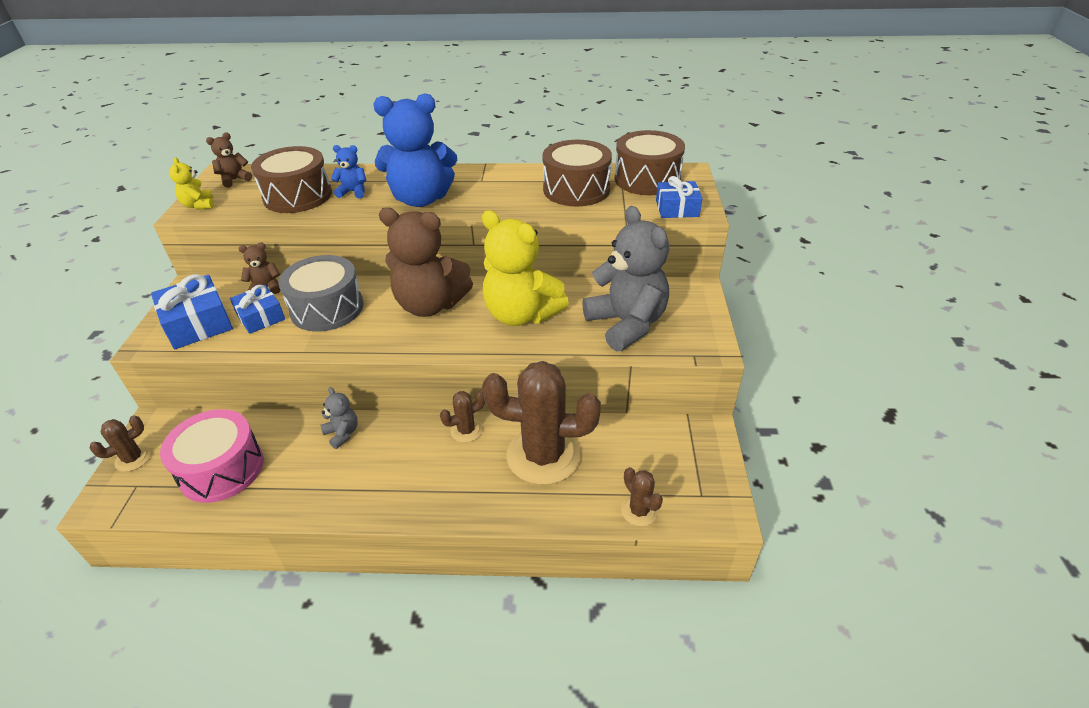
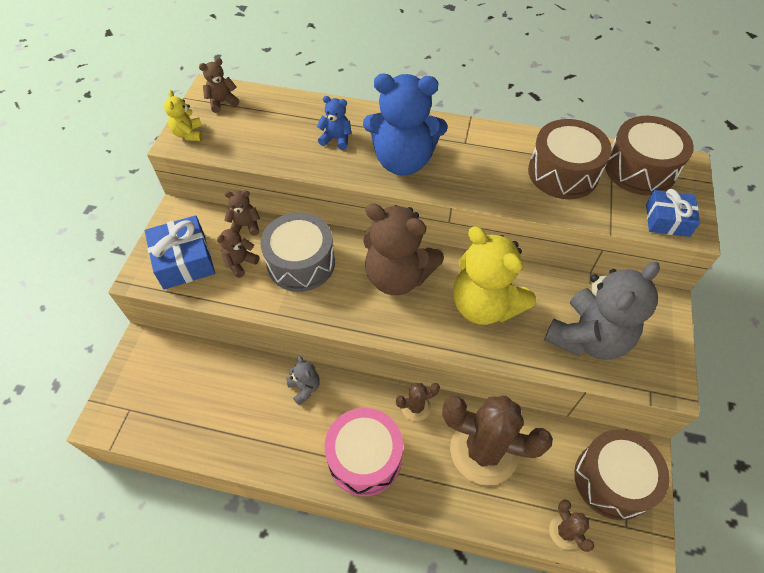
camera: 10 degrees right, 15 degrees up
brown cactus [90,415,151,472] -> none
pink drum [160,409,264,503] -> pink drum moved to [324,408,403,496]
blue gift [230,285,285,334] -> brown teddy bear [217,224,259,278]
brown drum [251,146,332,213] -> brown drum moved to [574,429,670,520]
grey teddy bear [582,206,669,352] -> grey teddy bear turned 60 degrees clockwise [544,262,660,360]

